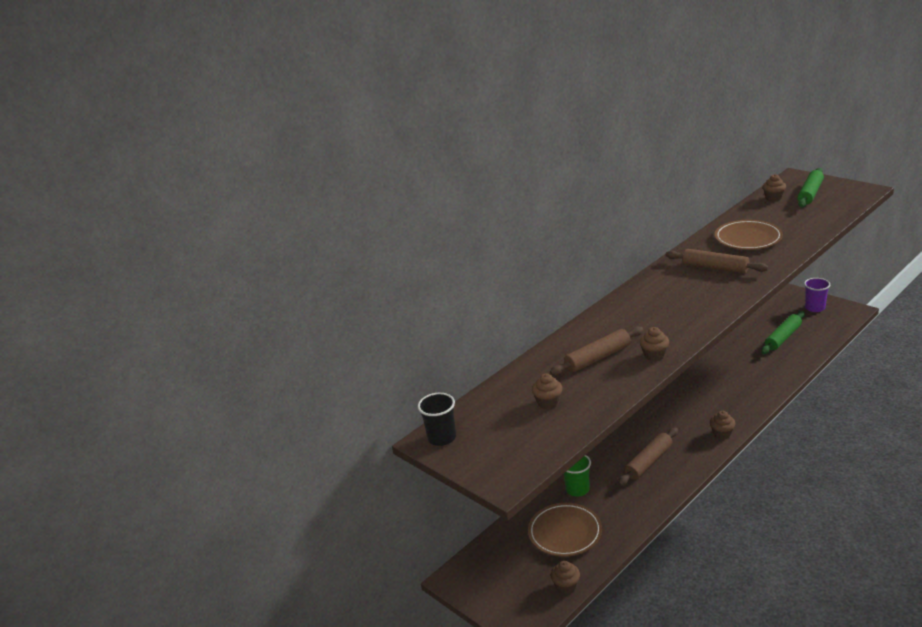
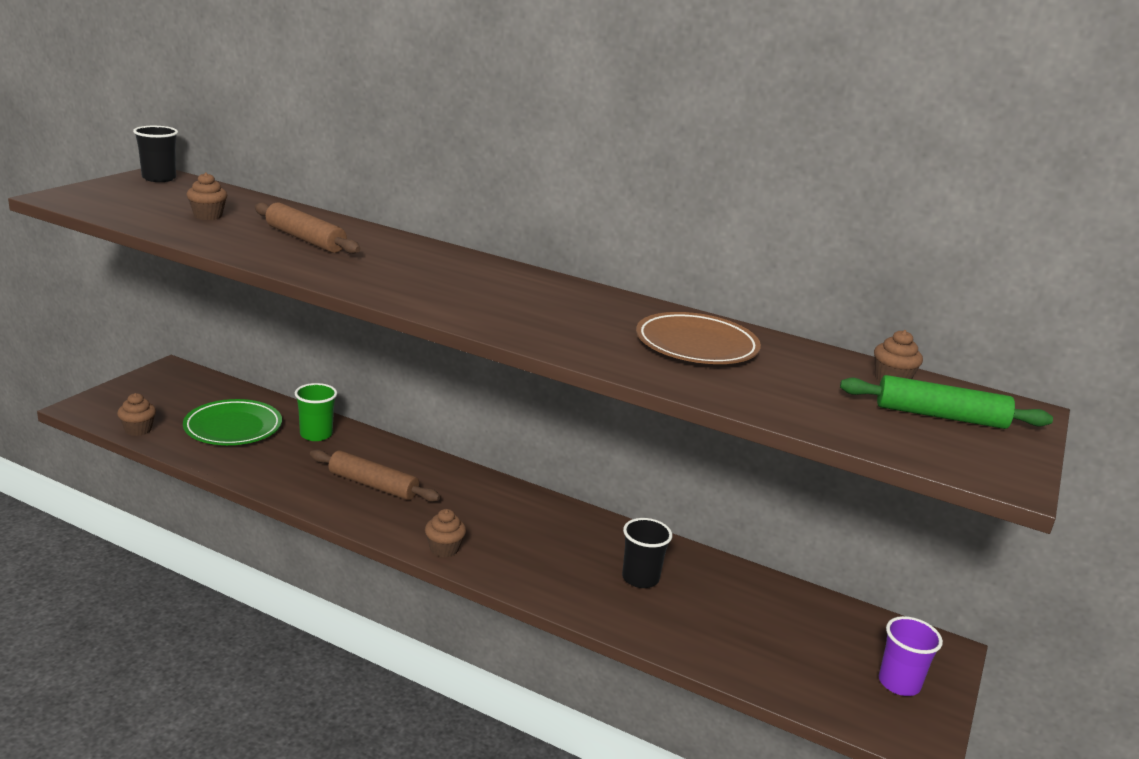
camera: 65 degrees right, 5 degrees down
brown plate [528,503,602,557] -> green plate [183,399,282,445]
brown cupcake [640,327,669,361] -> none
brown rolling pin [666,249,768,273] -> none
green rolling pin [761,311,805,354] -> none
none -> black cup [622,518,672,588]

